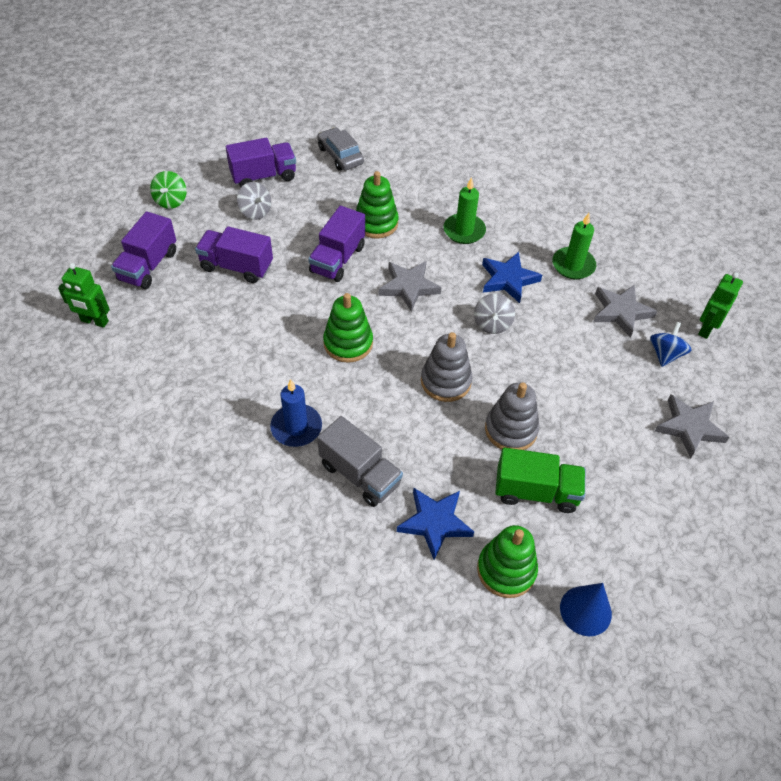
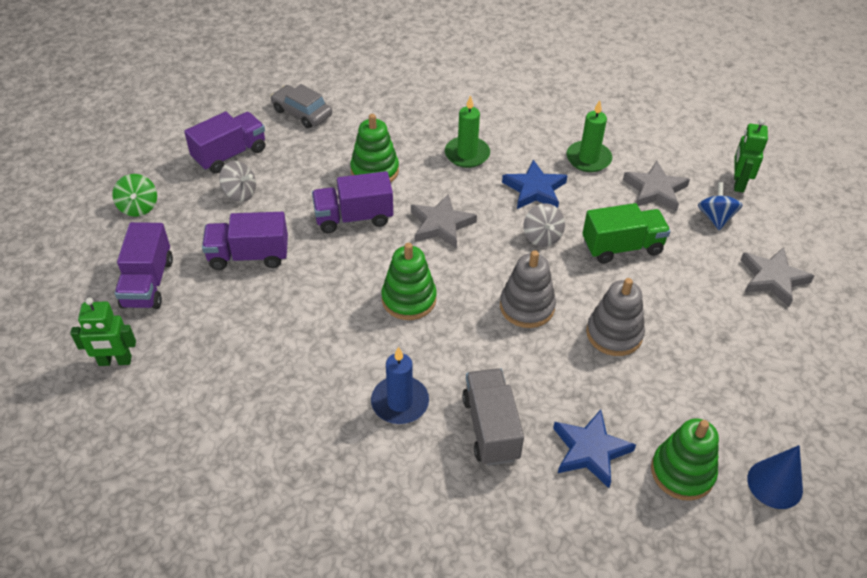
camera: 20 degrees left, 5 degrees down
purple truck [308,206,365,282] -> purple truck turned 75 degrees clockwise [312,171,393,233]
grey truck [317,416,403,507] -> grey truck turned 120 degrees counterclockwise [462,368,524,466]
green truck [495,447,586,513] -> green truck moved to [582,203,671,264]

